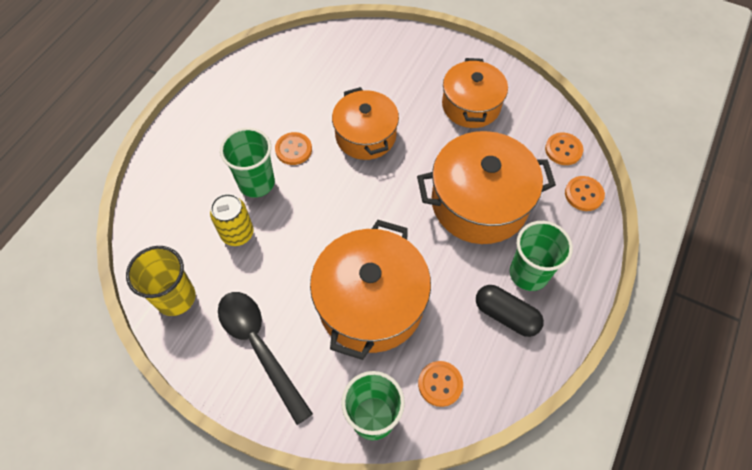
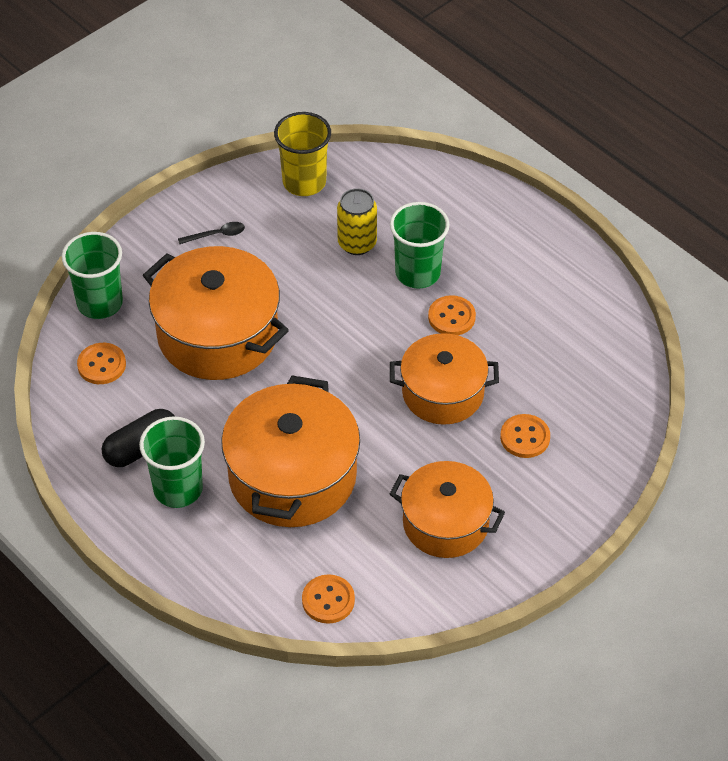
camera: 110 degrees right, 10 degrees down
black spoon [218,292,313,425] -> black spoon [178,222,245,244], size x0.42
orange button [565,176,605,211] -> orange button moved to [500,414,550,458]

